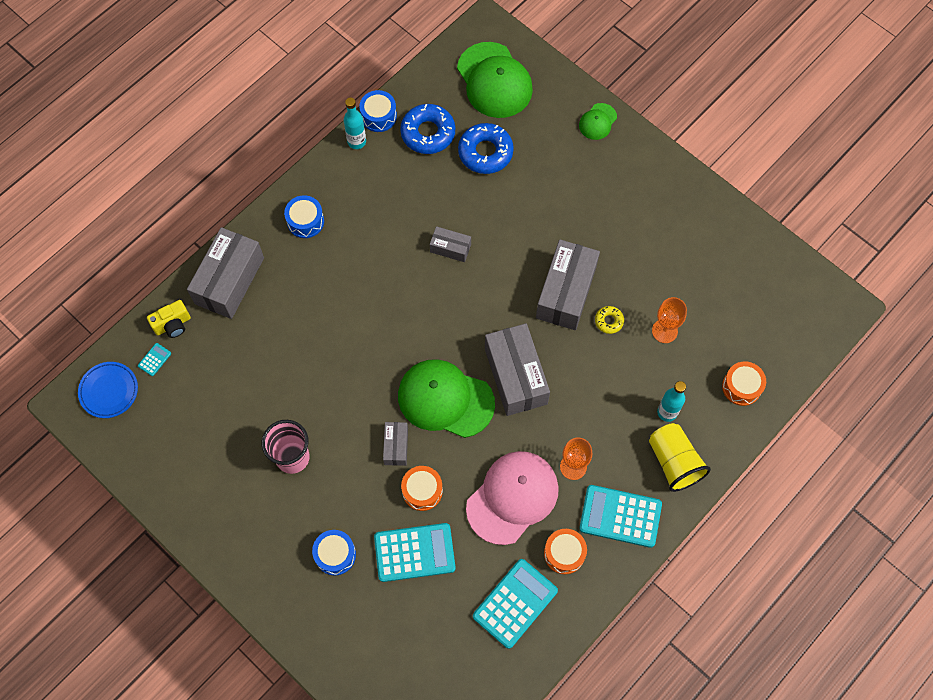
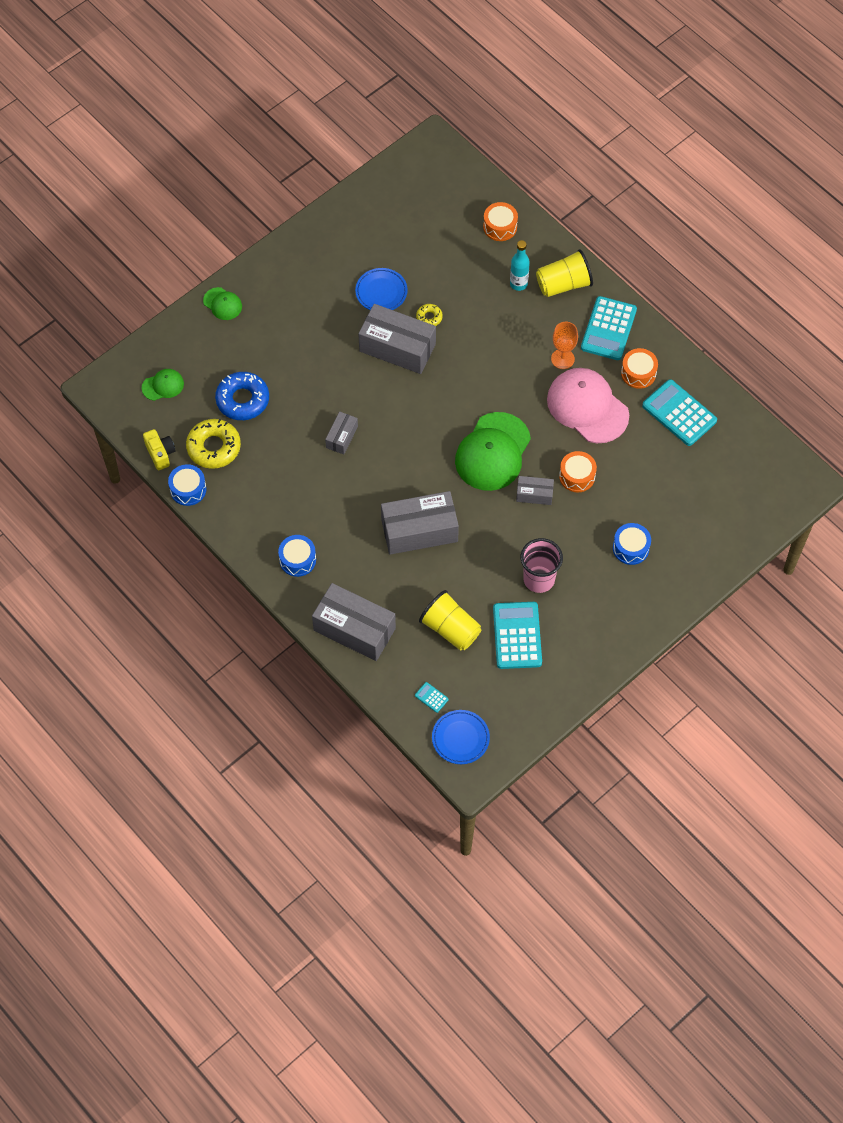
camera: 85 degrees left, 5 degrees down
yellow camera [147,300,191,338] -> yellow camera moved to [143,429,176,470]
turquoise bottle [344,98,366,149] -> none
turquoise calculator [374,523,456,582] -> turquoise calculator moved to [493,602,542,669]
blue donut [400,104,455,154] -> yellow donut [186,419,241,469]
green cap [457,42,533,118] -> green cap [142,369,184,401], size x0.48
grey box [485,323,550,416] -> grey box moved to [381,491,459,555]
orange goblet [652,297,687,343] -> none
none -> blue plate [355,268,408,310]
none -> yellow cup [419,590,481,651]

